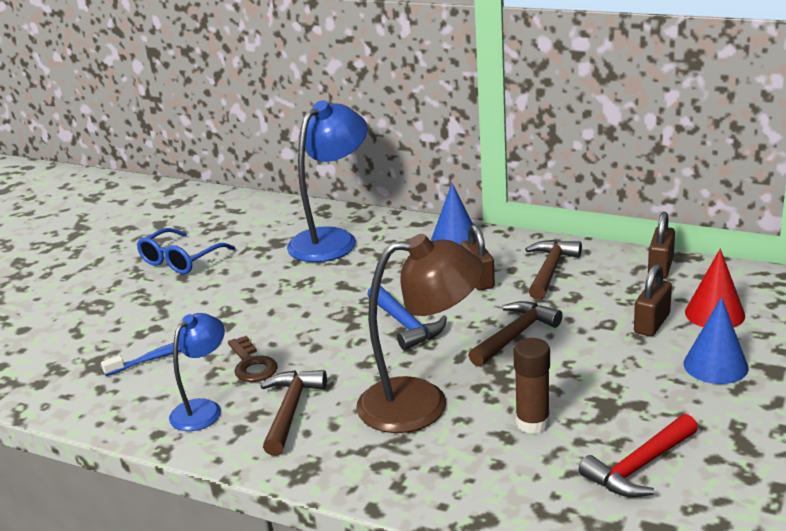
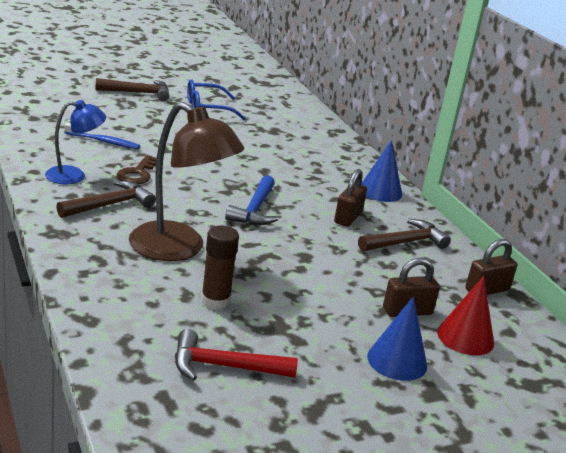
camera: 35 degrees right, 0 degrees up
blue lamp [287,100,368,262] -> none
brown hammer [468,301,563,367] -> brown hammer moved to [95,78,169,101]

